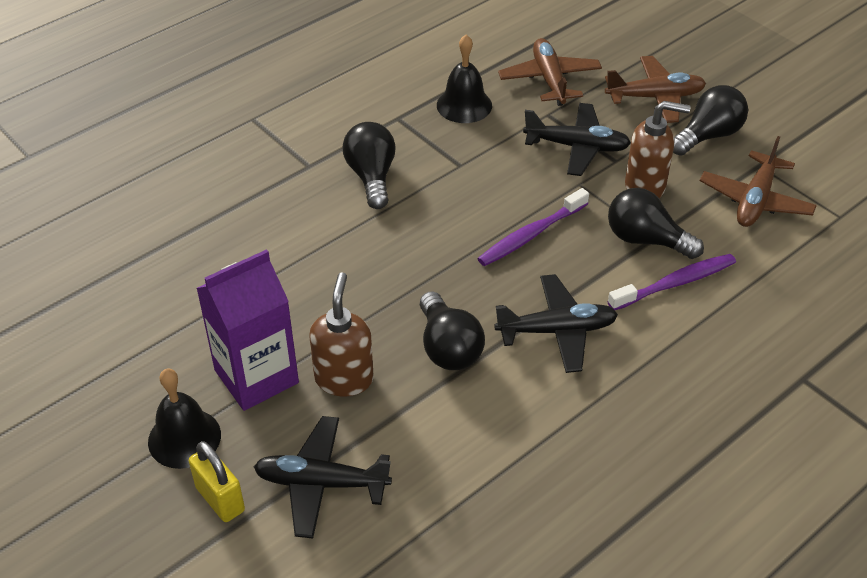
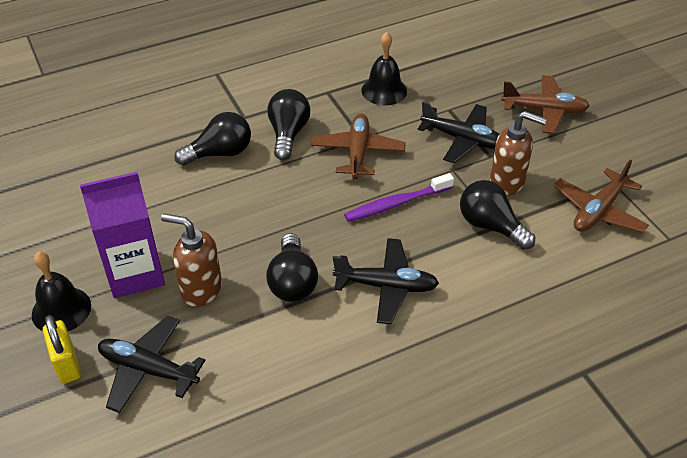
camera: 15 degrees right, 0 degrees up
brown soap dispenser [309,272,373,396] -> brown soap dispenser turned 90 degrees counterclockwise [161,213,222,307]
brown plane [498,38,602,106] -> brown plane moved to [311,114,406,179]
purple toothbrush [608,254,736,310] -> none
black light bulb [673,85,748,156] -> black light bulb moved to [174,112,251,166]

